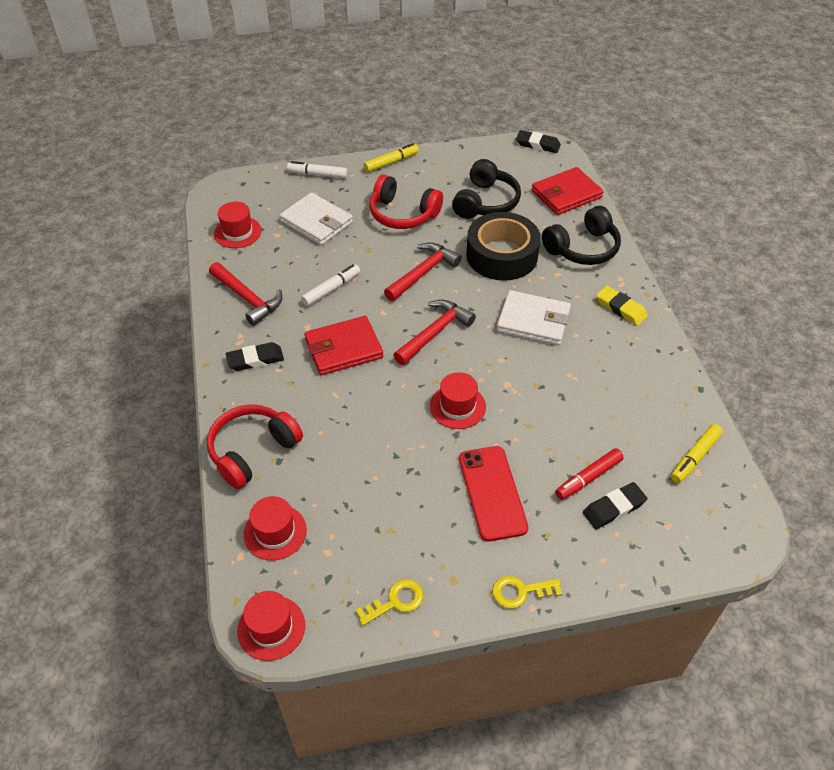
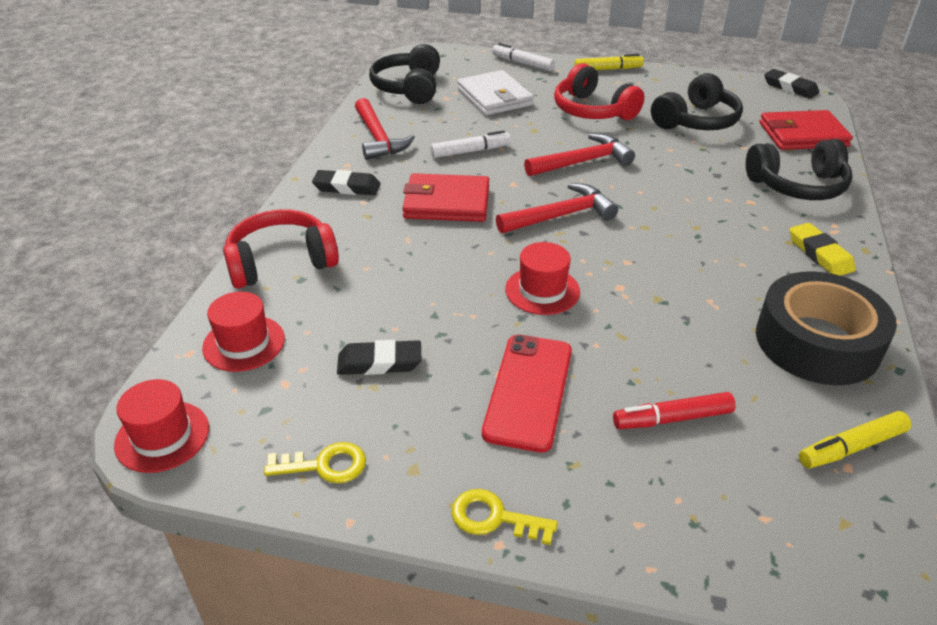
camera: 25 degrees right, 10 degrees down
red hat [214,202,262,248] -> black headphones [369,44,440,104]
black tape [466,212,541,281] -> black tape moved to [756,271,897,385]
white wallet [497,290,571,345] -> none
black eraser [583,482,647,529] -> black eraser moved to [337,340,421,375]

